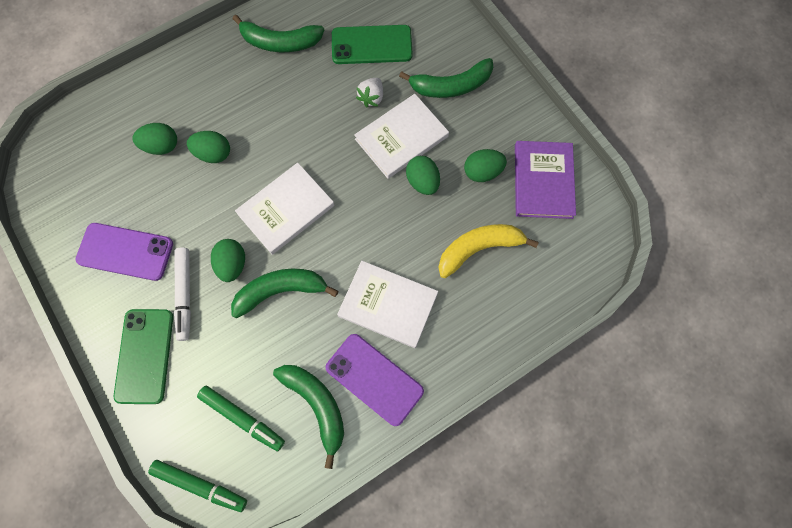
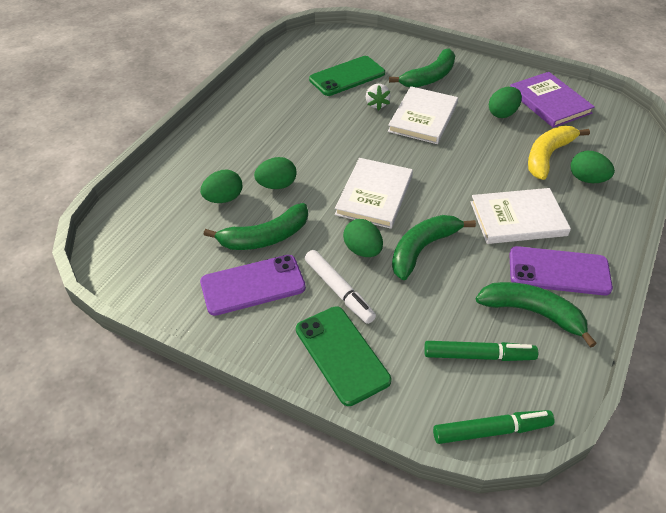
camera: 30 degrees left, 25 degrees down
green banana [233,14,324,52] -> green banana moved to [204,203,308,250]
green egg [406,156,440,195] -> green egg moved to [570,151,615,183]

